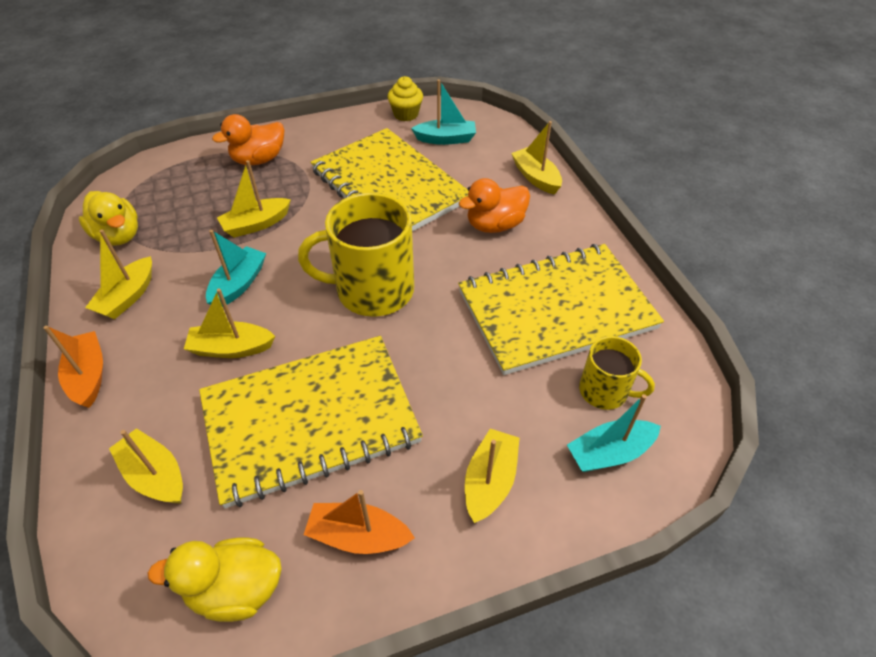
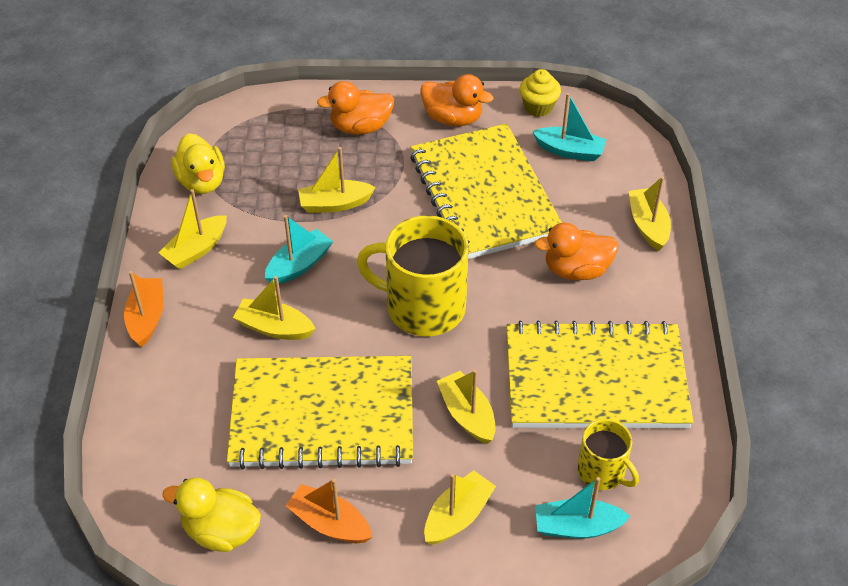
camera: 20 degrees right, 0 degrees up
yellow boat [109,428,183,504] -> yellow boat moved to [437,370,495,444]
none -> orange duck [420,74,493,126]

